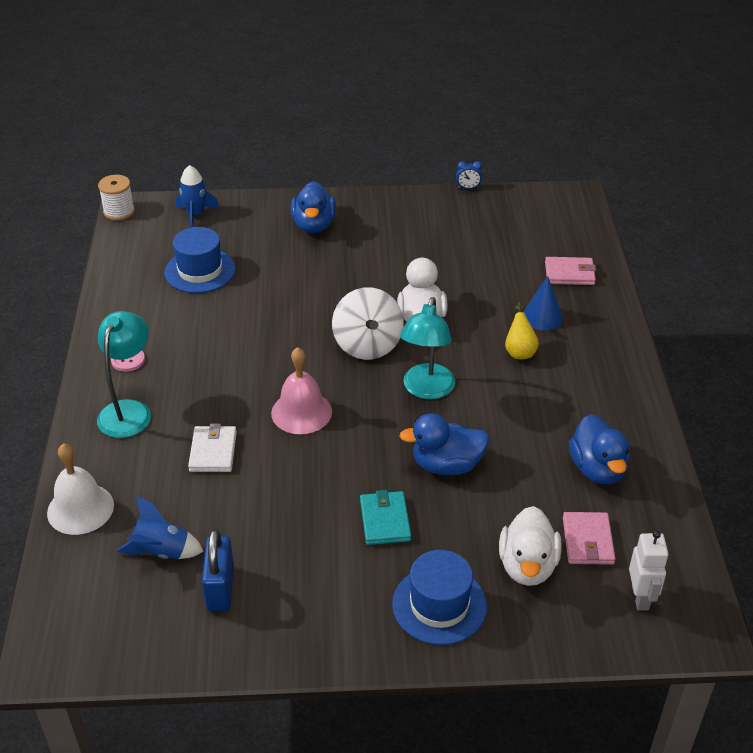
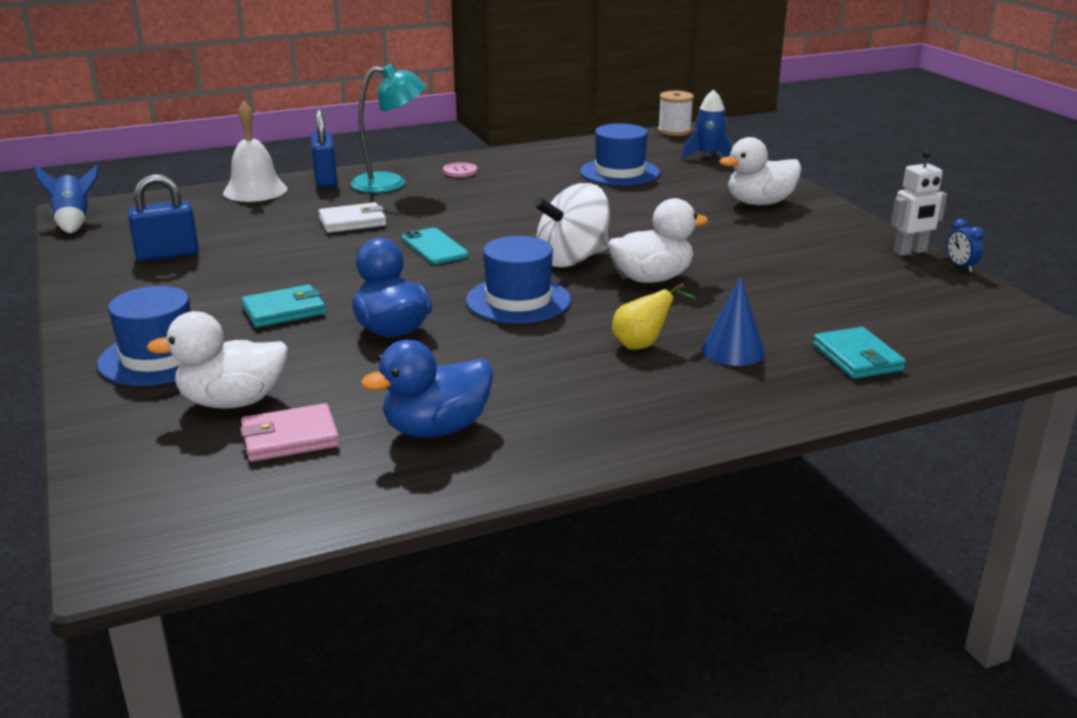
camera: 70 degrees right, 15 degrees down
blue rocket [116,496,204,559] -> blue rocket moved to [34,165,99,233]
pink bell [271,347,332,434] -> turquoise phone [402,228,469,264]
blue duck [291,181,336,233] -> white duck [719,137,802,205]
turquoise lamp [400,297,455,399] -> blue hat [466,236,571,324]
pink wallet [545,257,596,285] -> turquoise wallet [813,327,906,379]
white robot [629,530,669,611] -> white robot moved to [891,150,947,256]
none -> blue padlock [310,109,337,187]

